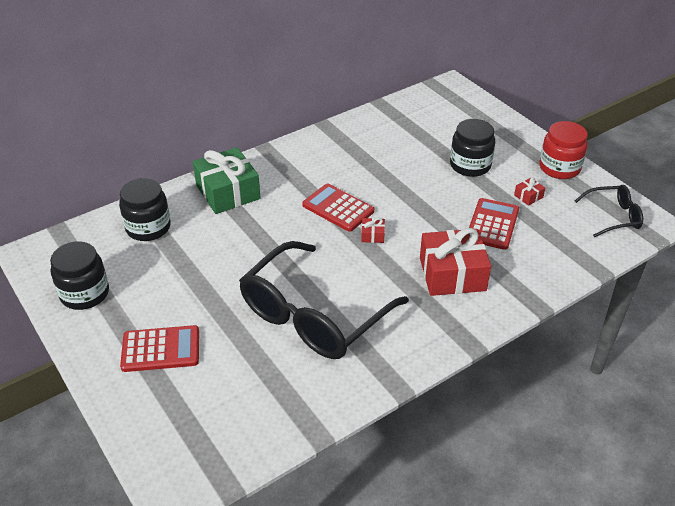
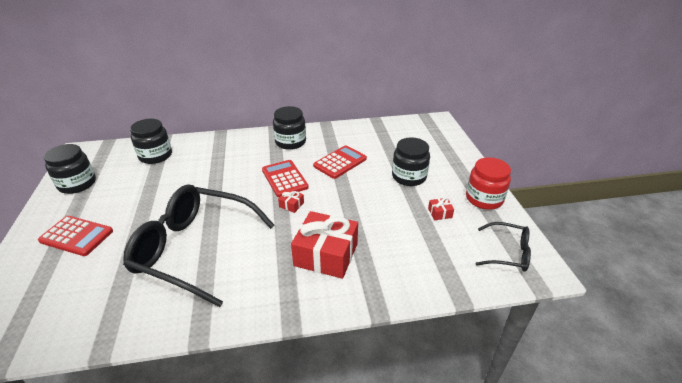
camera: 25 degrees right, 5 degrees down
green gift [193,147,261,214] -> none
black glasses [239,241,409,359] -> black glasses turned 45 degrees clockwise [123,185,274,307]
red calculator [469,198,519,250] -> red calculator moved to [313,145,367,179]
none -> black jar [273,106,306,150]

